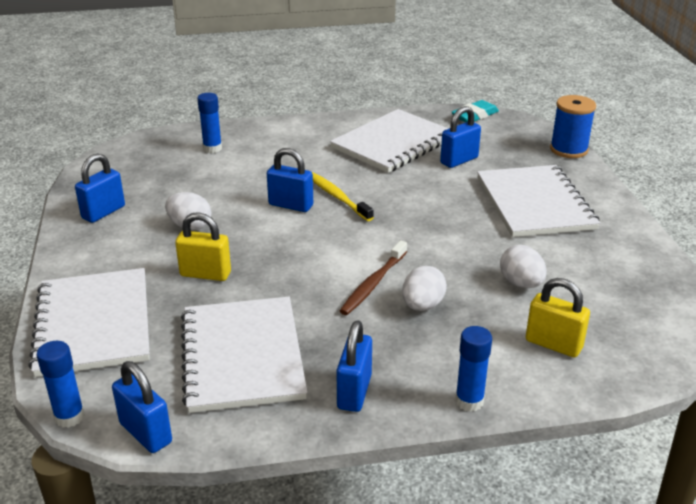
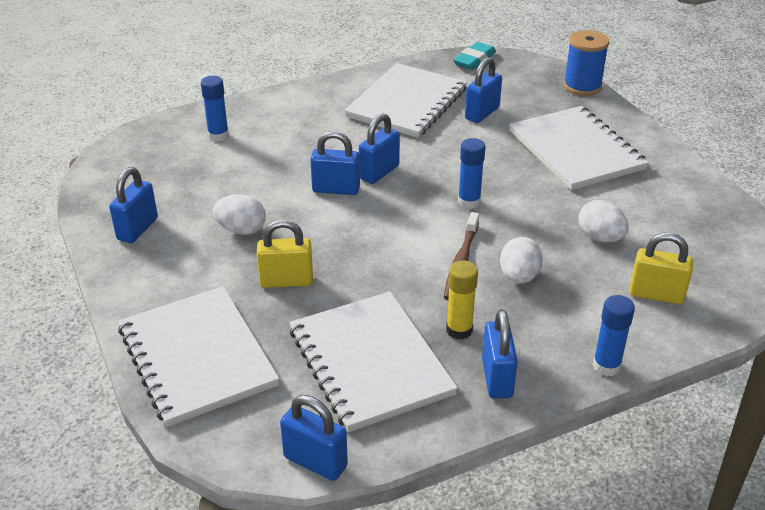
camera: 15 degrees left, 5 degrees up
blue glue stick [36,341,85,428] -> blue glue stick moved to [458,138,485,209]
yellow toothbrush [312,172,374,221] -> blue padlock [359,113,400,184]
none -> yellow glue stick [446,260,478,340]

